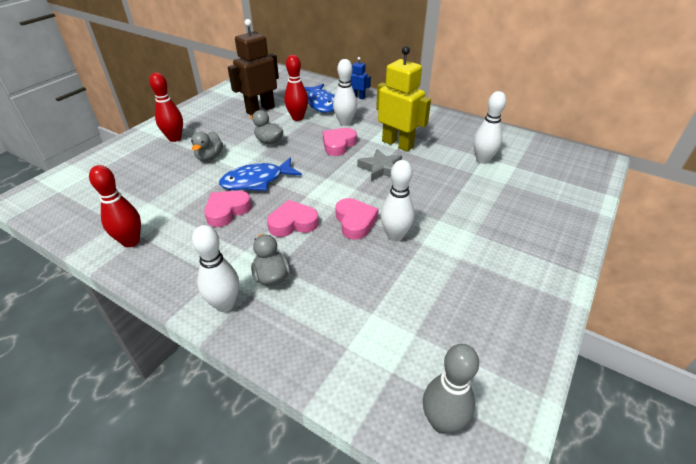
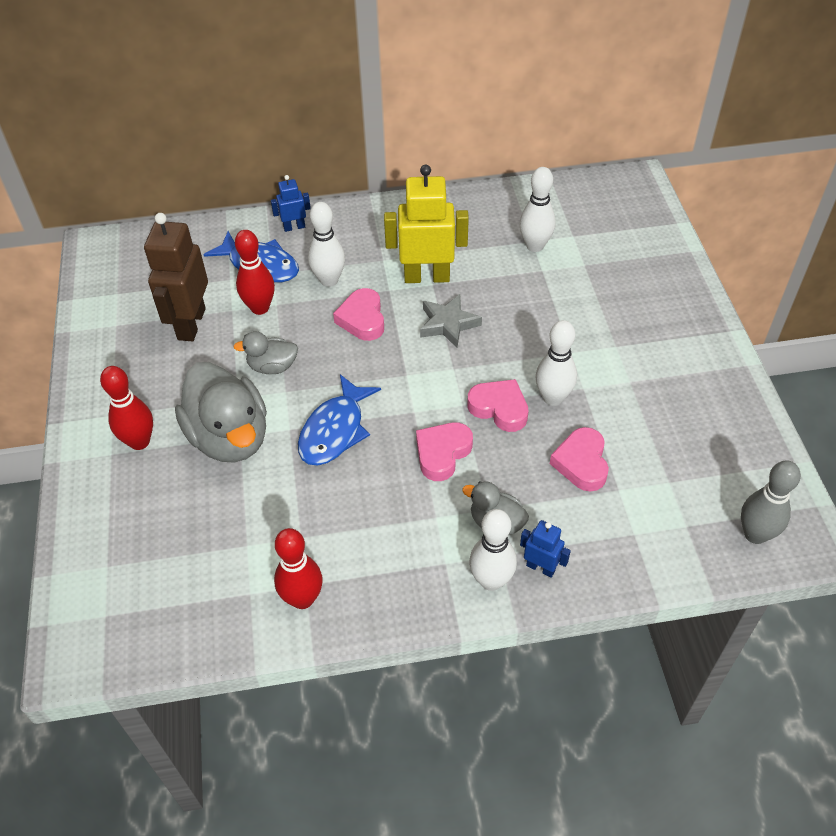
camera: 40 degrees left, 10 degrees up
grey duck [191,131,223,161] -> grey duck [175,362,267,463], size x1.98
pink heart [204,190,252,227] -> pink heart moved to [550,427,609,491]
none -> blue robot [520,520,571,578]

